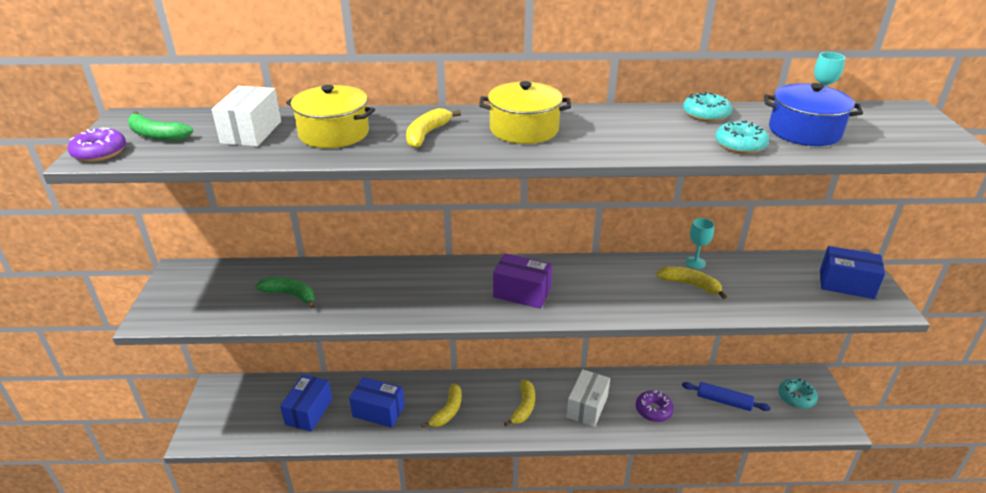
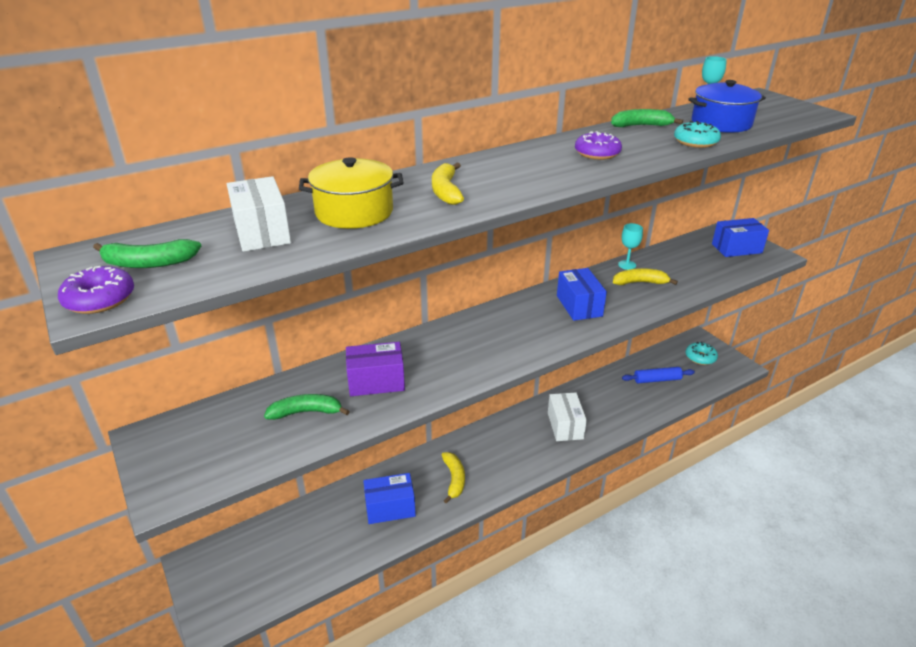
camera: 30 degrees left, 0 degrees up
blue box [280,375,332,432] -> blue box moved to [557,268,607,321]
yellow pot [479,81,571,144] -> none
purple box [493,253,552,309] -> purple box moved to [346,342,405,396]
yellow banana [504,379,535,426] -> none
purple donut [636,390,674,422] -> purple donut moved to [575,131,622,160]
turquoise donut [683,92,732,122] -> green banana [611,109,683,127]

